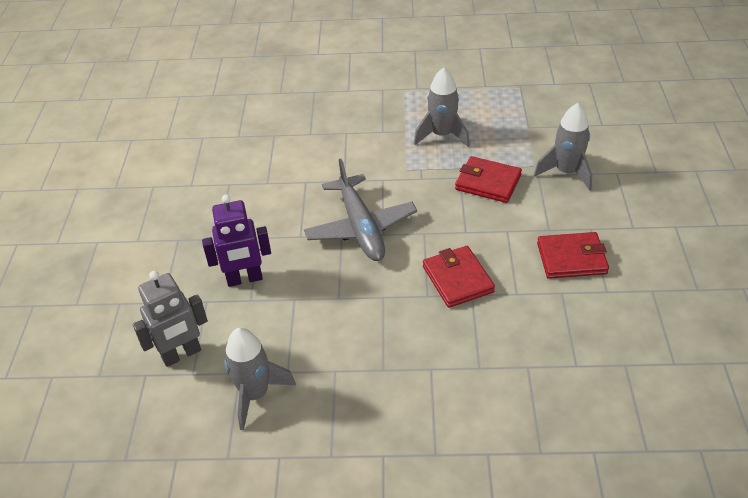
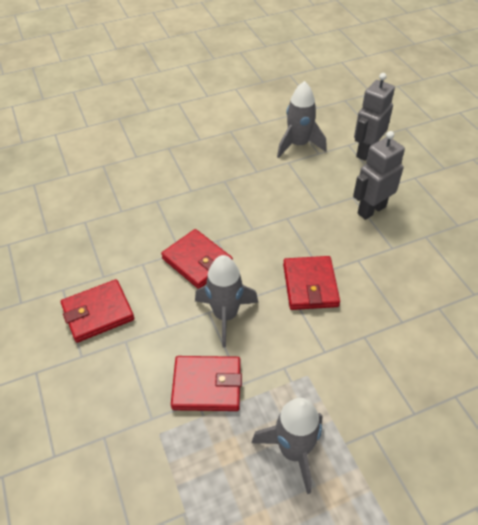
camera: 155 degrees right, 5 degrees up
purple robot [202,194,271,287] -> grey robot [353,131,405,220]
grey plane [304,159,417,261] -> red wallet [283,256,340,310]
grey rocket [534,103,592,191] -> grey rocket moved to [195,255,258,348]

